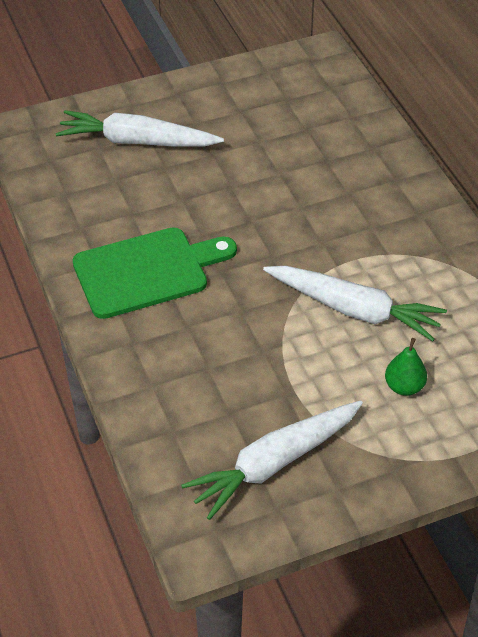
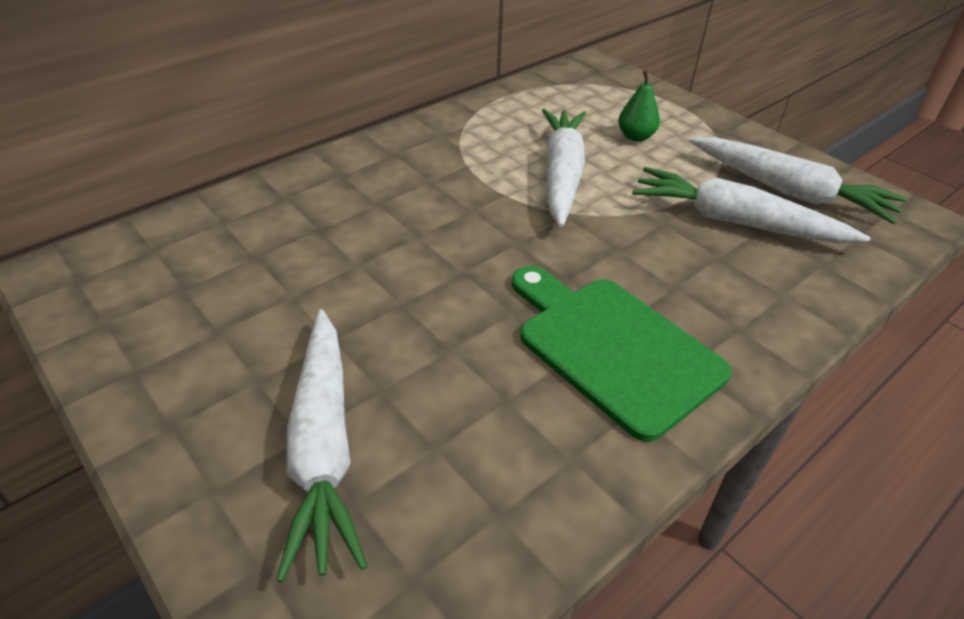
camera: 110 degrees left, 5 degrees down
none -> white carrot [632,167,871,243]

